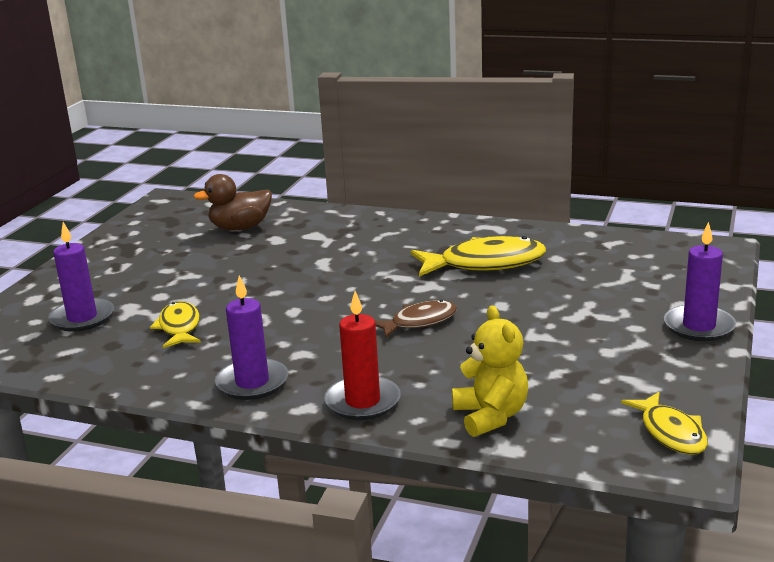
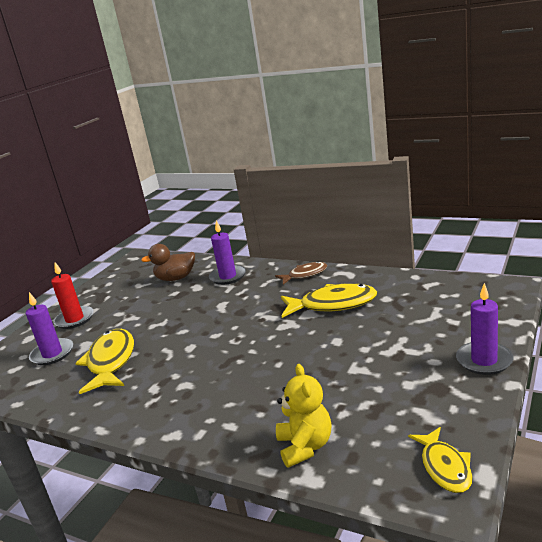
camera: 10 degrees right, 0 degrees up
yellow fish [150,301,201,348] -> yellow fish [75,329,134,394], size x1.66
purple candle [215,275,288,400] -> purple candle moved to [209,220,246,285]
red candle [324,291,400,420] -> red candle moved to [51,262,94,329]
brown fish [375,300,457,338] -> brown fish moved to [275,261,327,285]

